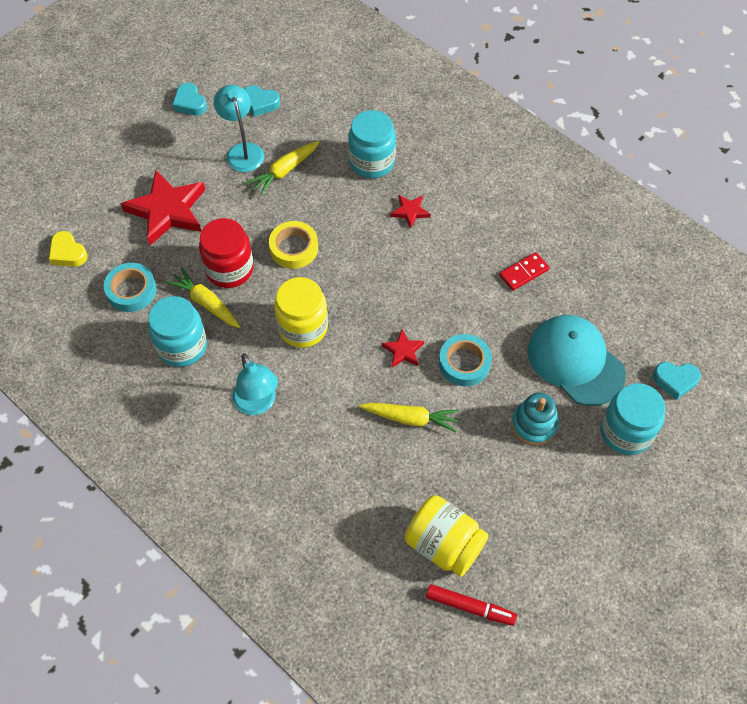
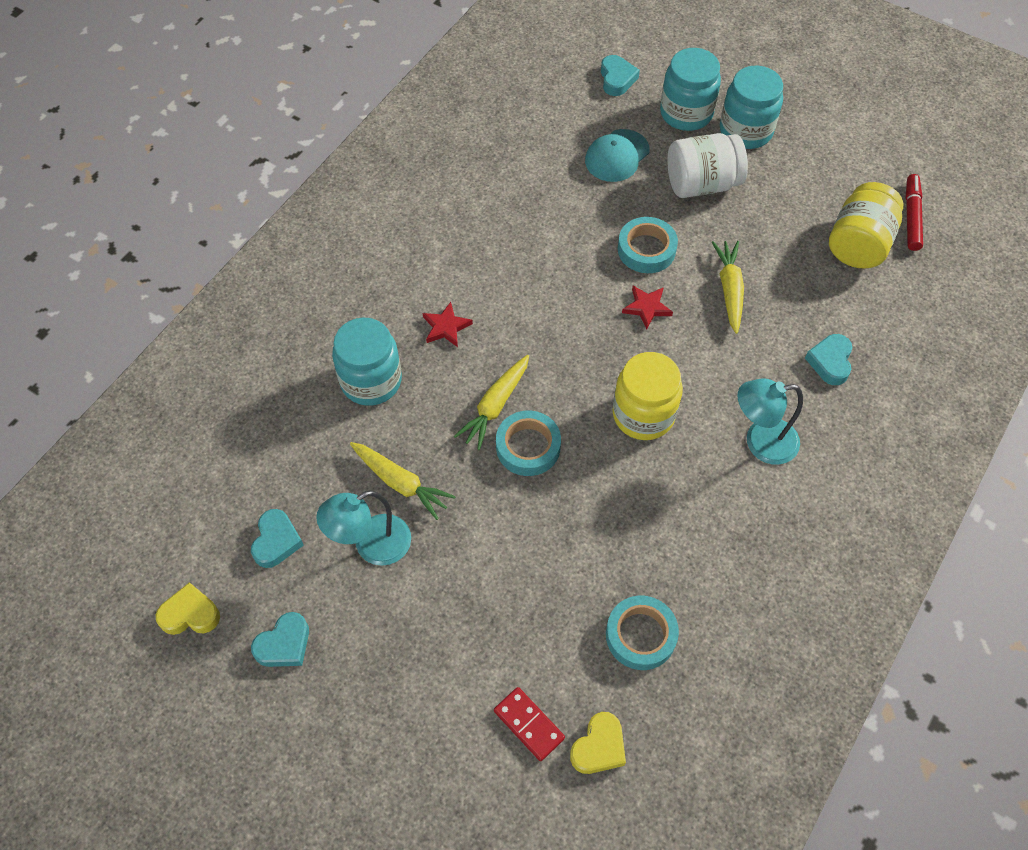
camera: 100 degrees left, 0 degrees up
red star [120,170,205,245] -> none
turquoise jar [148,296,207,367] -> turquoise jar moved to [720,66,783,149]
yellow carrot [165,267,240,328] -> yellow carrot moved to [454,355,529,450]
red jar [199,218,254,288] -> none
turquoise lamp [232,353,278,415] -> turquoise lamp turned 150 degrees counterclockwise [737,379,803,465]
yellow tape [269,221,318,269] -> turquoise tape [496,410,561,476]
red domino [499,252,549,291] -> red domino moved to [494,687,565,761]
turquoise stacking toy [512,393,559,446] -> white jar [667,133,748,198]
turquoise cap [528,315,626,406] -> turquoise cap [585,129,650,182], size x0.64
none -> yellow heart [156,582,220,635]
none -> turquoise heart [805,334,852,385]

